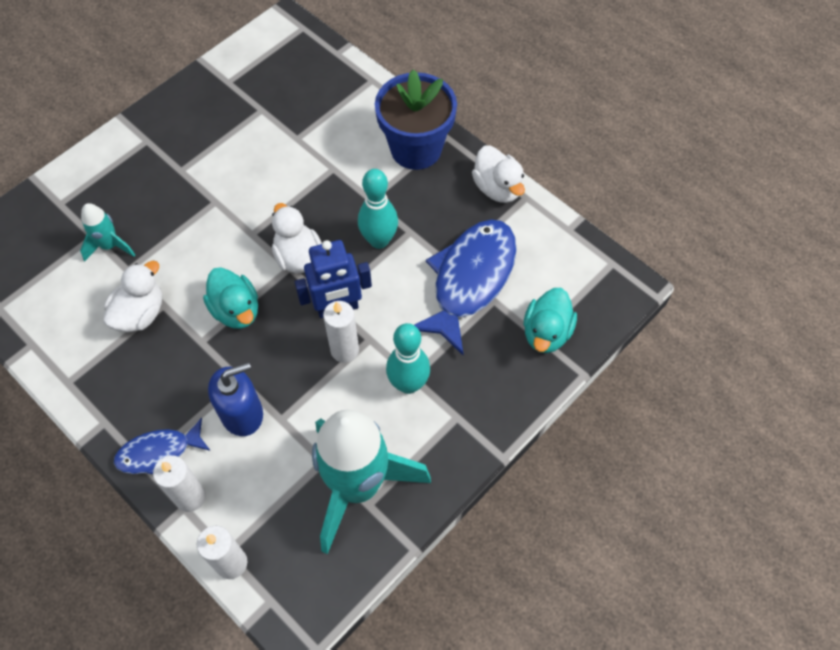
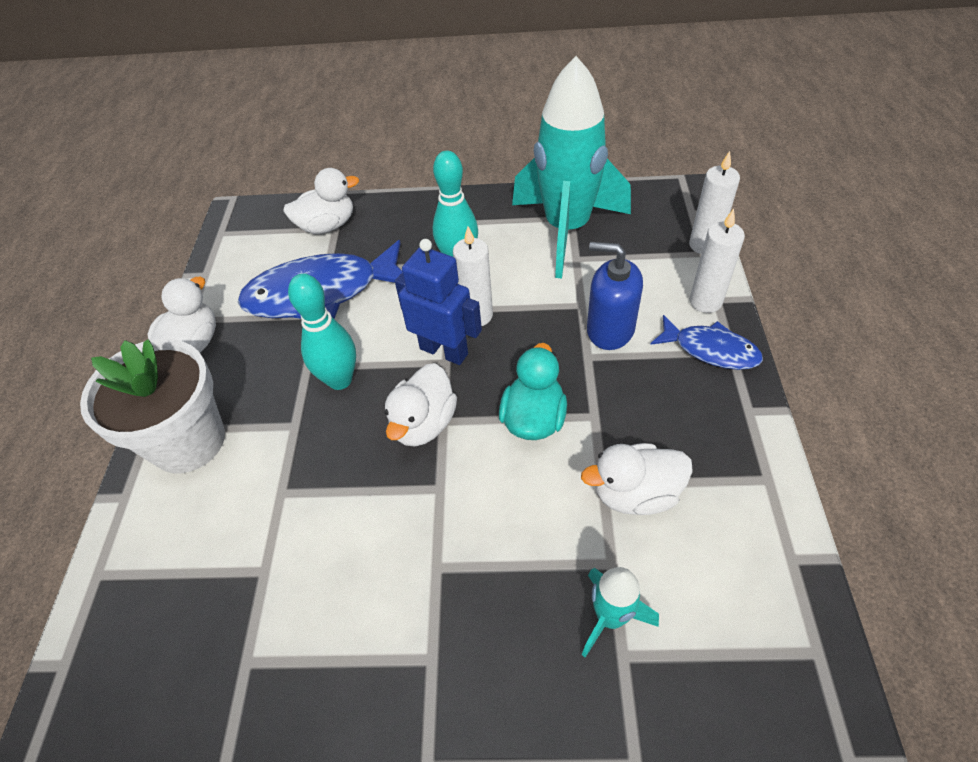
camera: 130 degrees left, 10 degrees down
blue flower pot [375,69,457,170] -> white flower pot [80,339,225,473]
turquoise duck [524,288,577,353] -> white duck [283,168,359,234]

